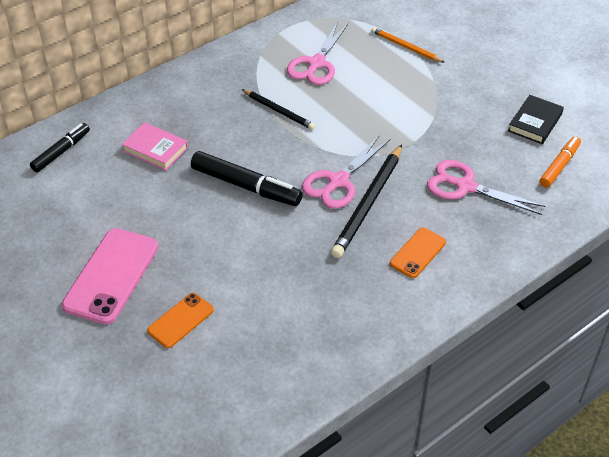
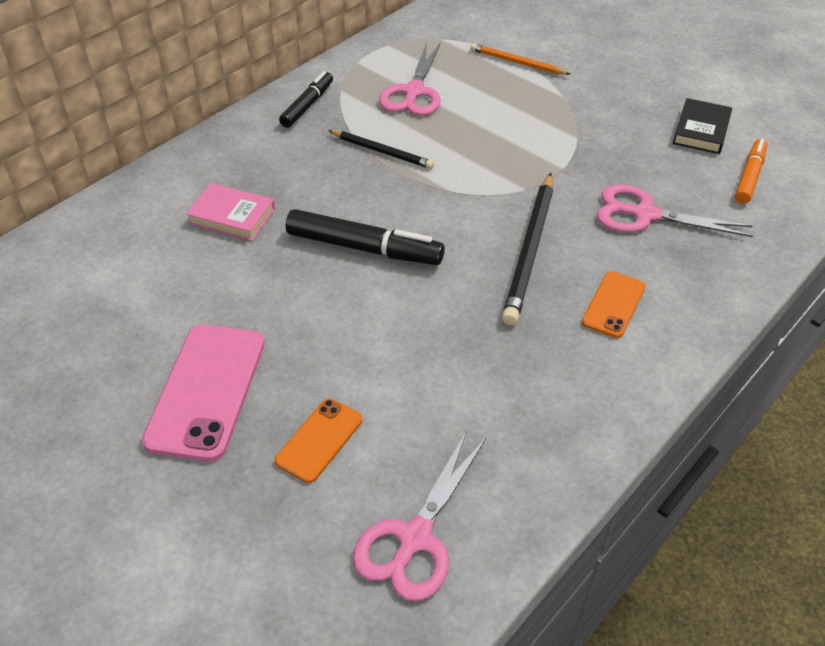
camera: 10 degrees left, 0 degrees up
black marker [30,123,90,172] -> black marker moved to [279,71,333,128]
pink scissors [302,135,390,209] -> pink scissors moved to [353,431,486,601]

